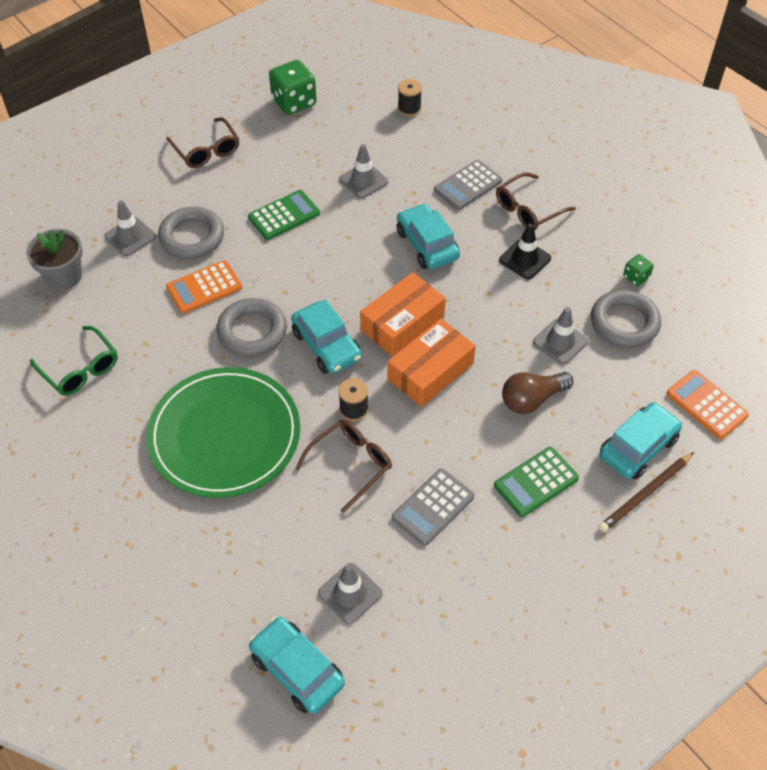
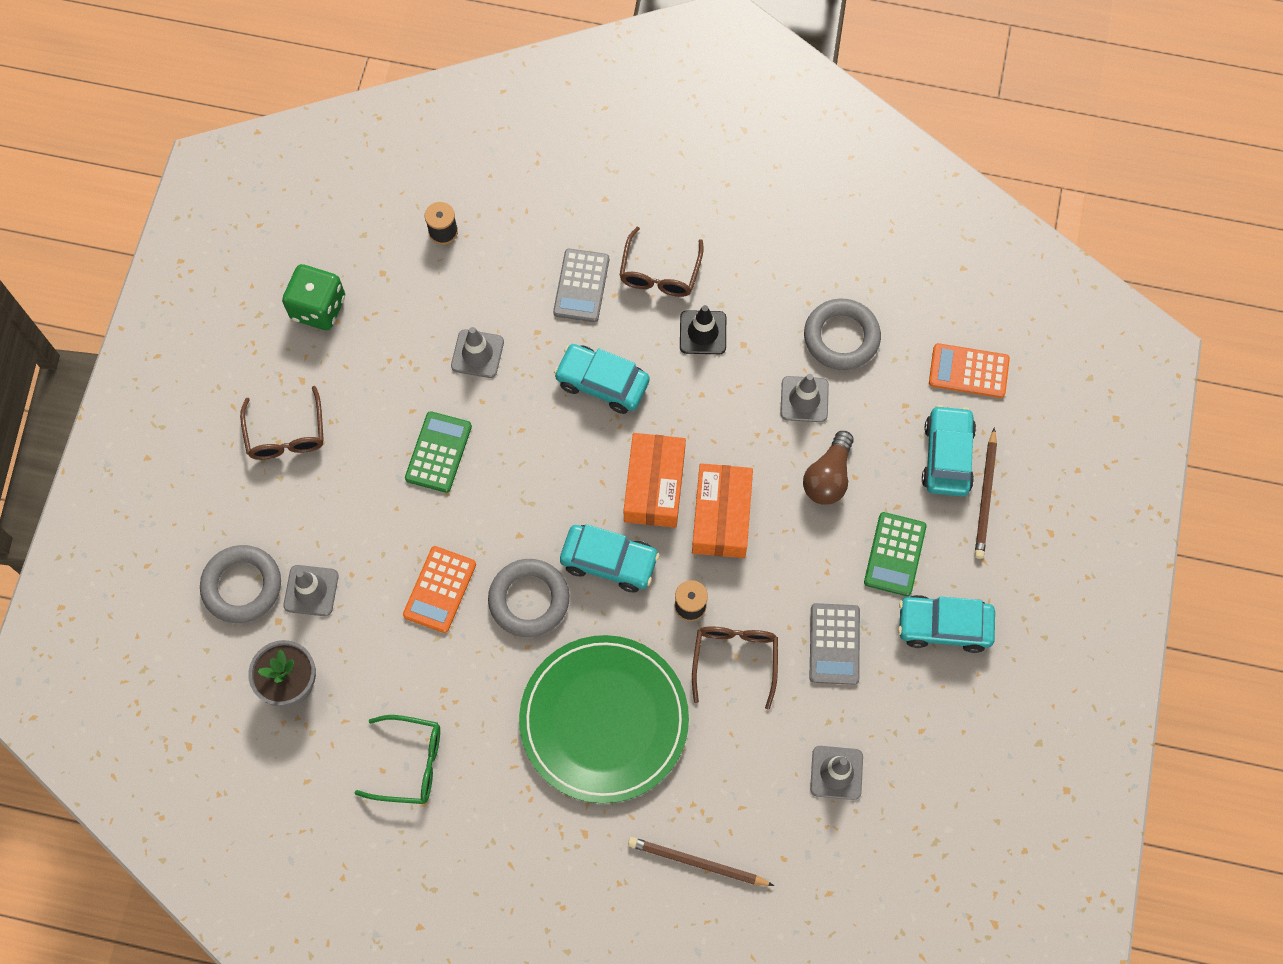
camera: 40 degrees left, 15 degrees up
grey ring [158,207,224,259] -> grey ring moved to [200,545,281,623]
brown glasses [166,117,239,168] -> brown glasses turned 60 degrees clockwise [240,386,324,460]
turquoise car [249,617,345,714] -> turquoise car moved to [898,595,995,653]
green dice [623,254,654,286] -> none
none -> brown pencil [628,837,774,886]

